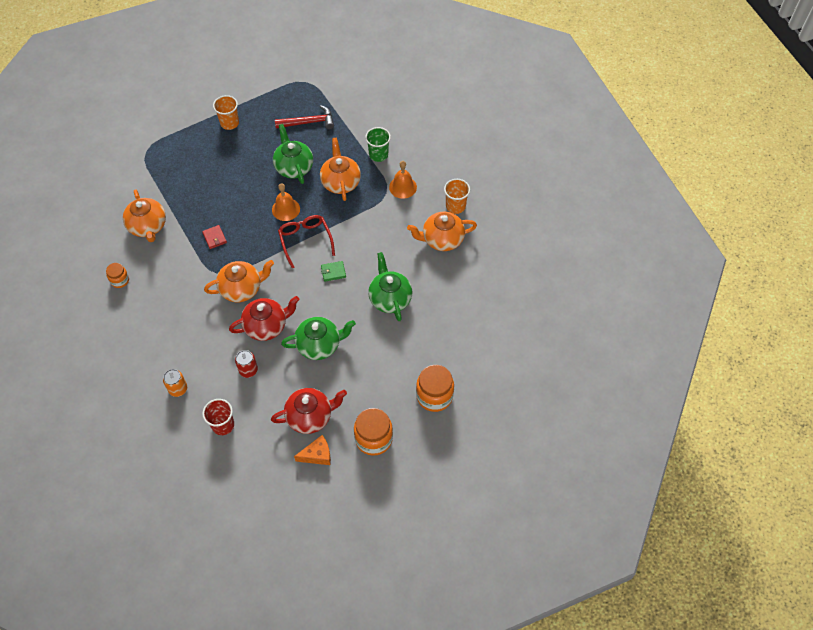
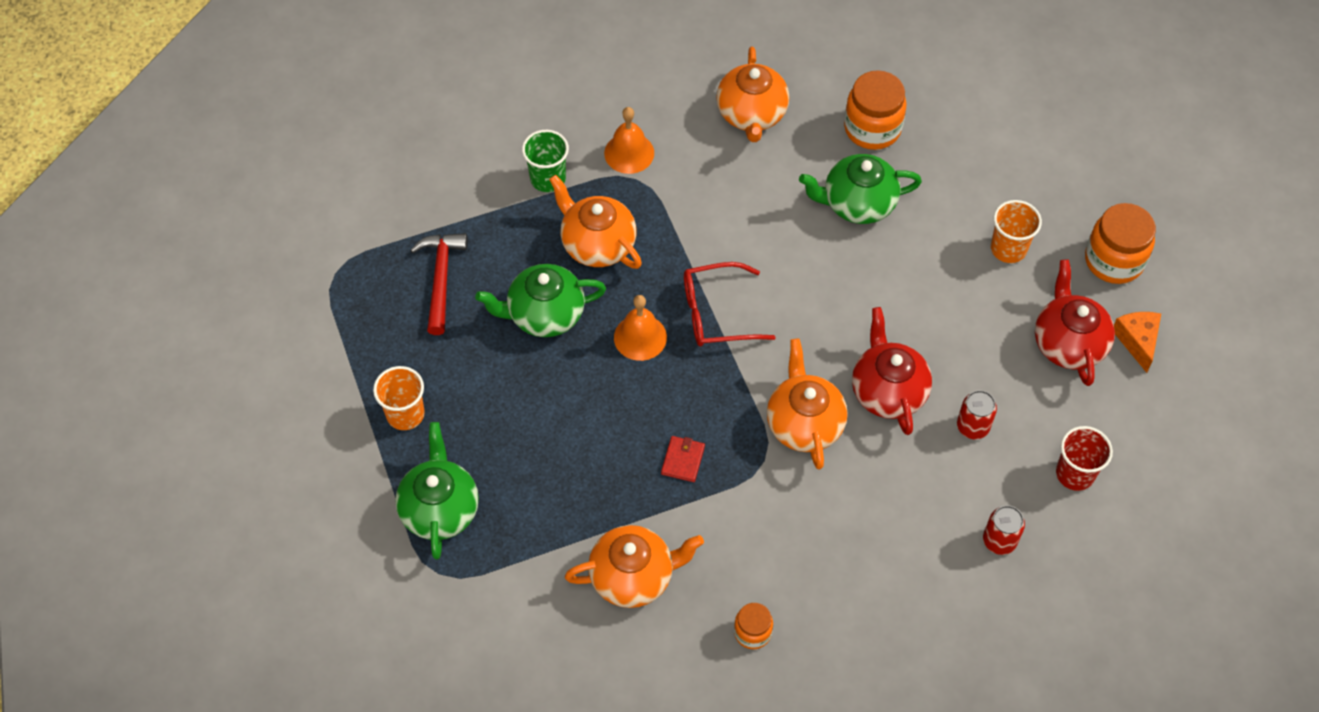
camera: 80 degrees left, 0 degrees up
orange can [163,369,187,397] -> red can [983,505,1025,555]
red wallet [202,225,227,249] -> red wallet turned 60 degrees counterclockwise [661,436,705,482]
green teapot [281,317,356,360] -> green teapot moved to [395,422,479,560]
orange teapot [320,138,361,201] -> orange teapot turned 45 degrees clockwise [549,175,642,269]
green wallet [321,261,346,282] -> none
orange jar [416,365,454,412] -> orange jar moved to [844,70,906,150]
orange cup [444,179,470,214] -> orange cup moved to [991,200,1042,263]

